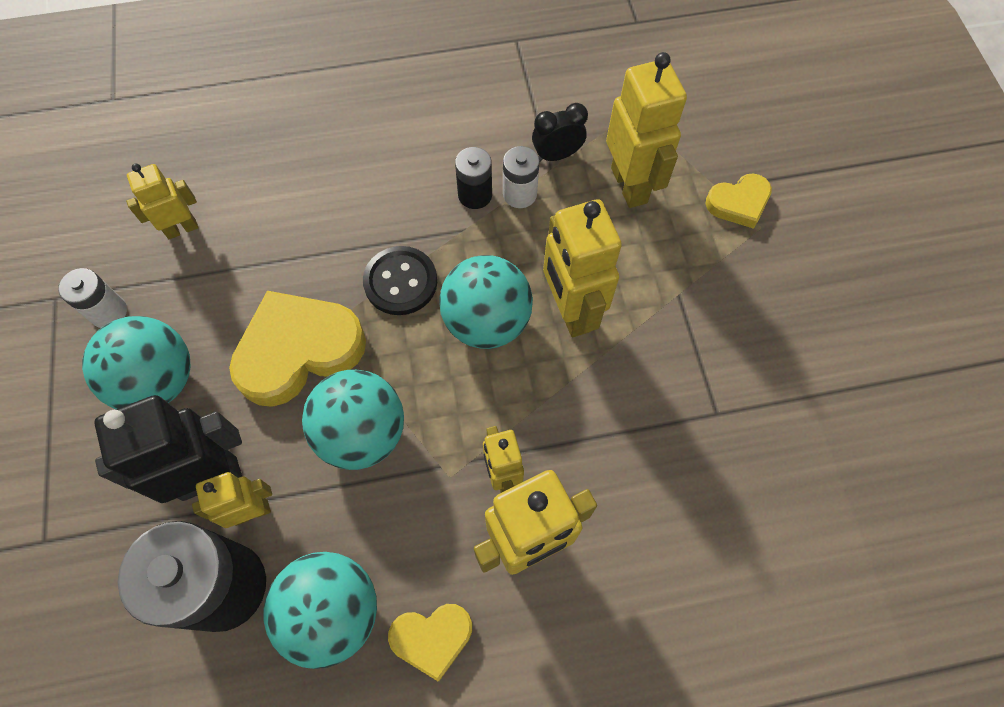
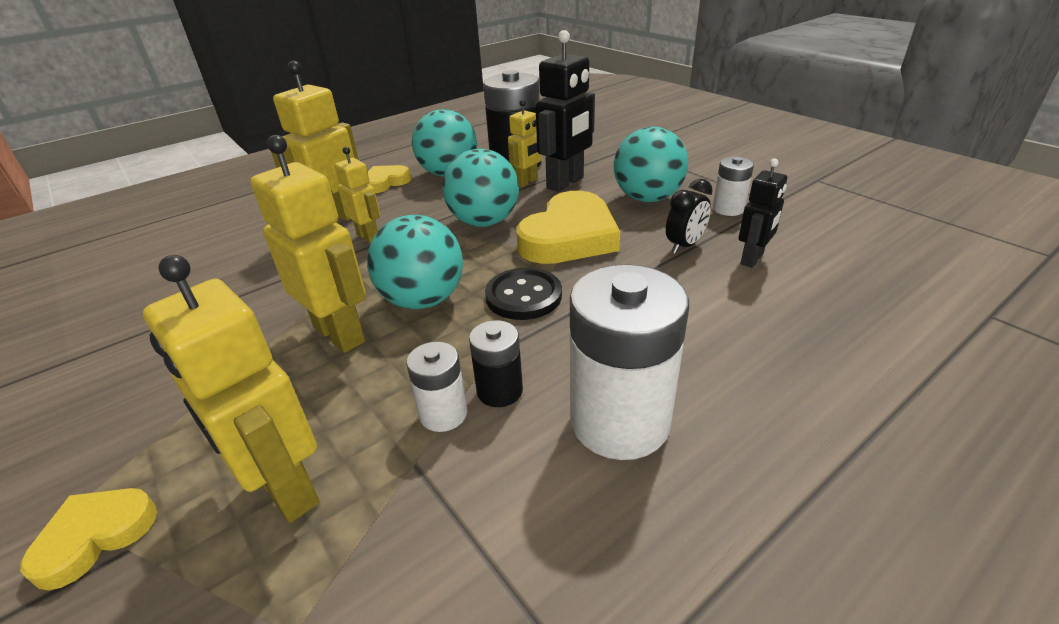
camera: 155 degrees right, 30 degrees down
yellow robot [126,163,199,239] -> black robot [738,158,787,268]
black clock [532,103,588,162] -> black clock moved to [666,179,713,254]
none -> white battery [570,264,689,460]

